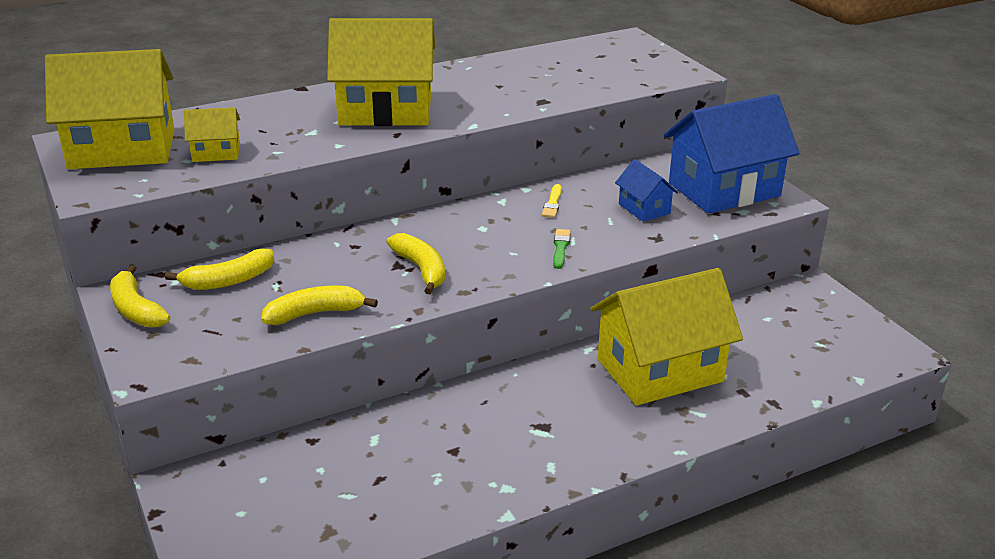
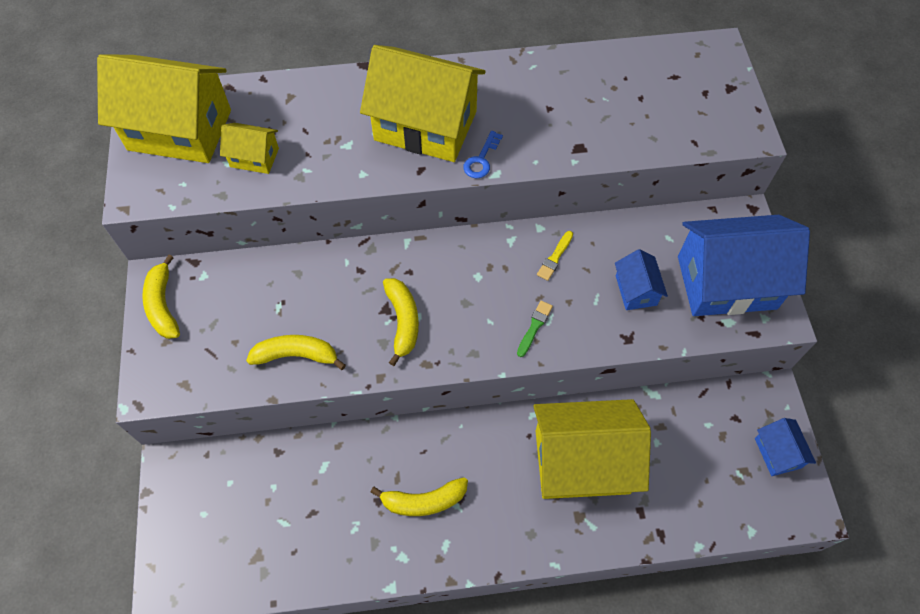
camera: 20 degrees right, 30 degrees up
yellow banana [165,249,274,290] -> yellow banana moved to [370,478,468,516]
none -> blue key [463,131,503,178]
none -> blue house [755,418,816,476]

